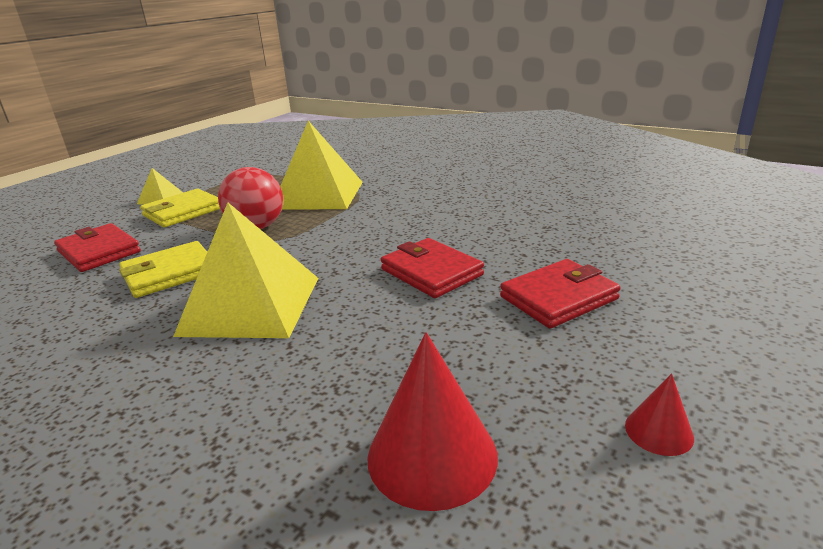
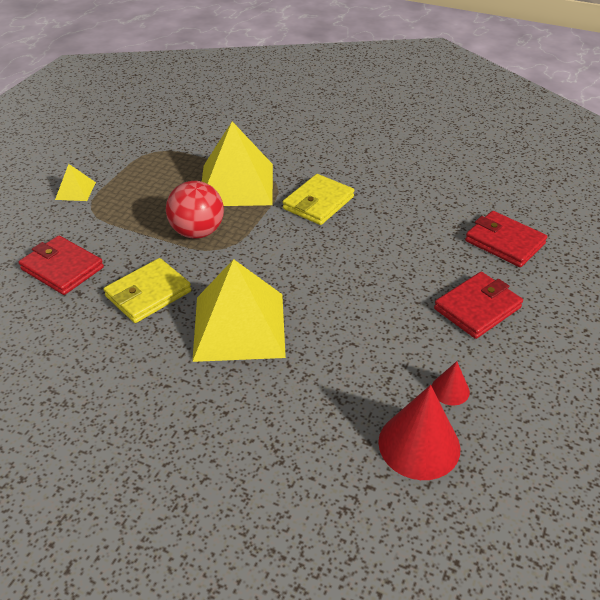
camera: 10 degrees left, 15 degrees up
yellow wallet [140,189,220,227] -> yellow wallet moved to [283,174,354,225]
red wallet [381,238,484,298] -> red wallet moved to [465,211,547,267]
red cone [625,373,694,456] -> red cone moved to [432,361,470,405]

